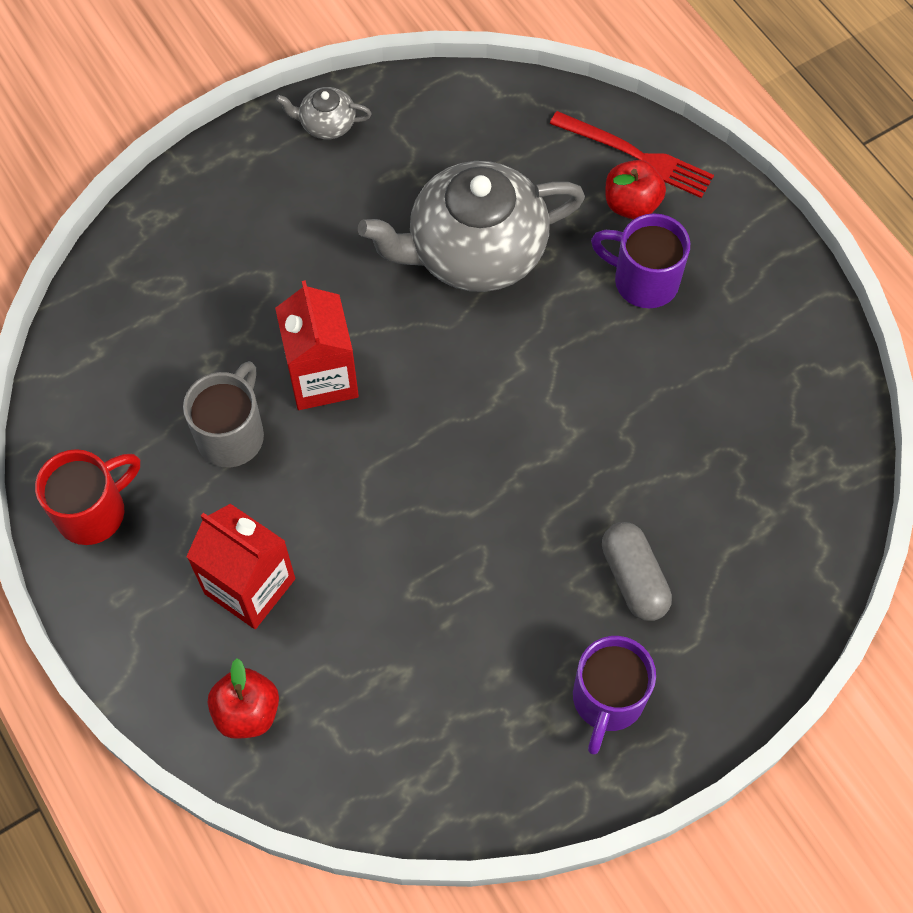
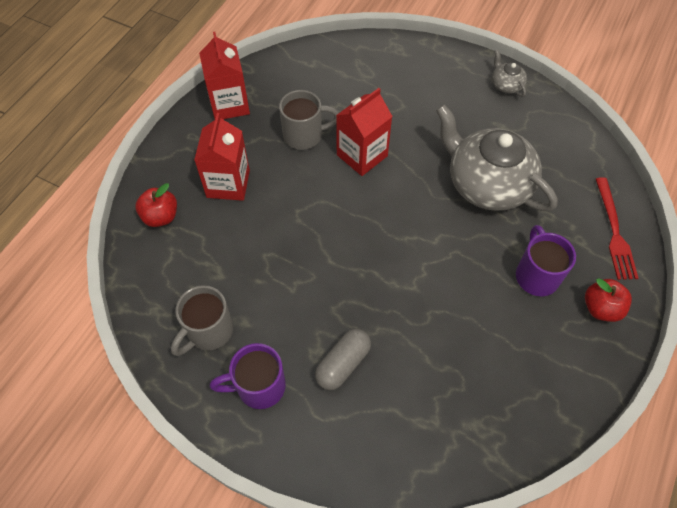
camera: 60 degrees right, 5 degrees down
red mug [35,449,140,545] -> red carton [199,32,250,119]
red apple [605,160,666,219] -> red apple moved to [585,278,632,322]
none -> grey mug [171,285,233,356]

